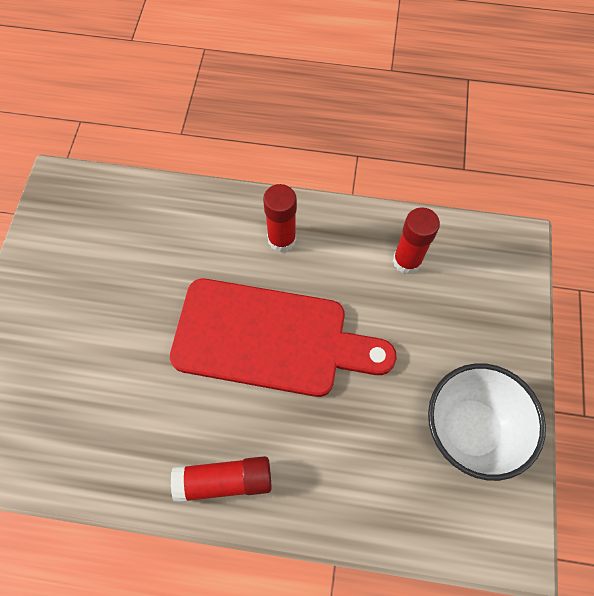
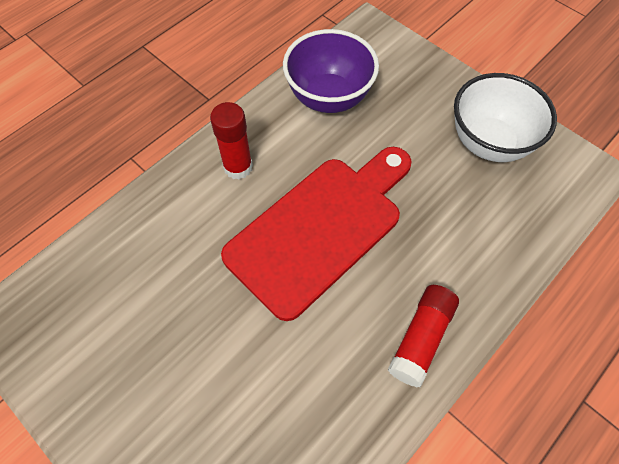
camera: 55 degrees left, 5 degrees down
red glue stick [393,207,440,274] -> purple bowl [283,29,379,113]

